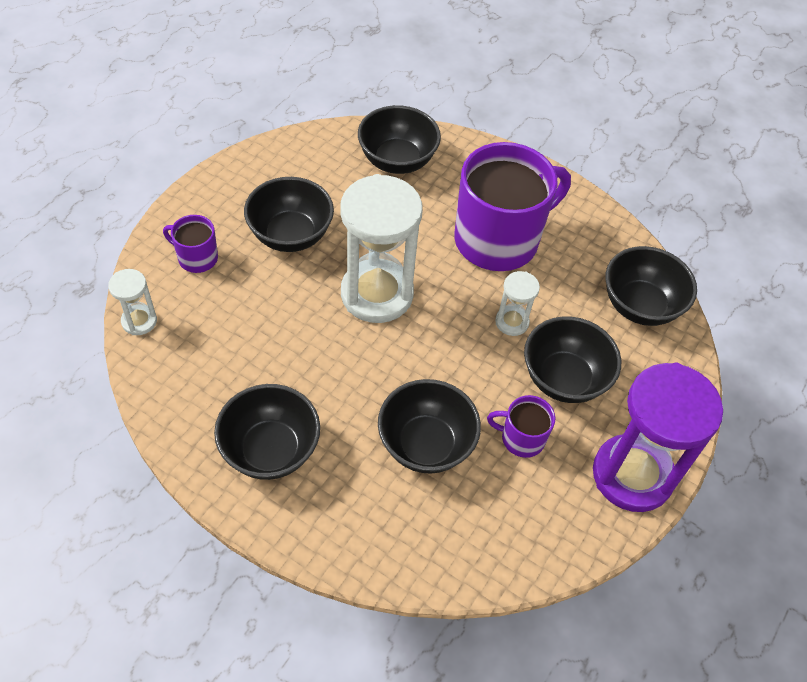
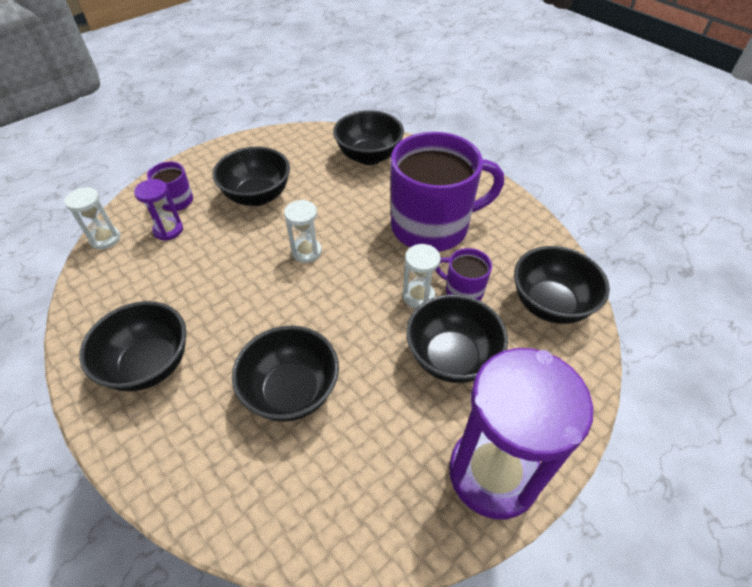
camera: 20 degrees right, 5 degrees down
white hourglass [340,174,423,323] -> white hourglass [284,200,322,263], size x0.46
purple mug [487,395,555,458] -> purple mug moved to [435,248,492,301]
none -> purple hourglass [134,179,183,241]

